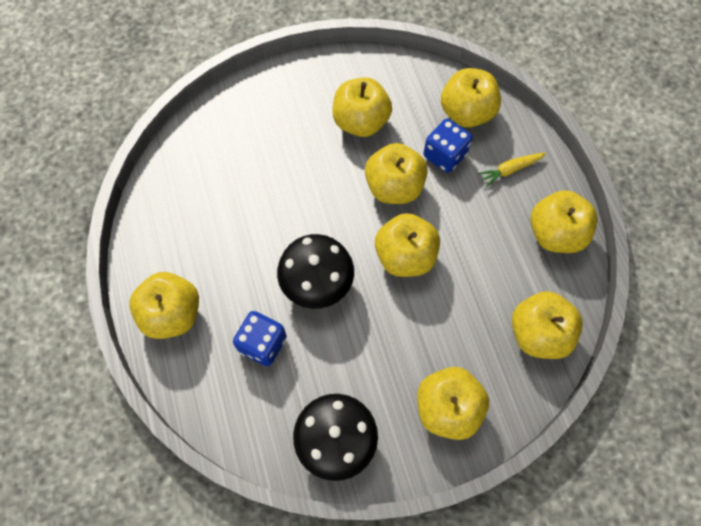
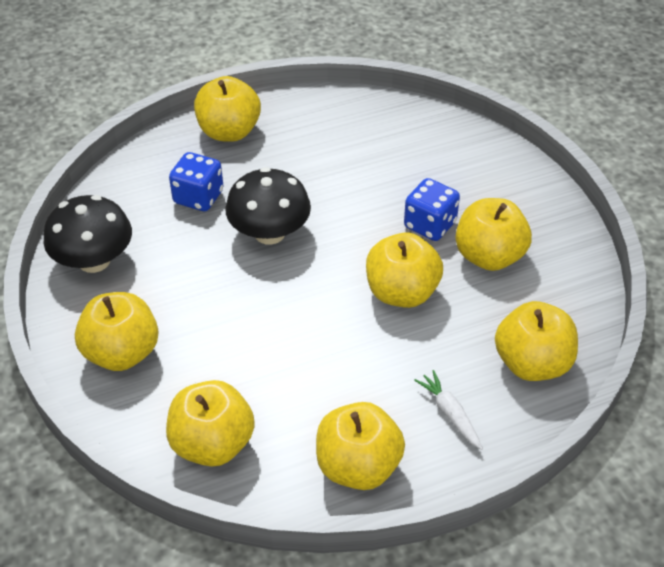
camera: 85 degrees right, 20 degrees down
yellow apple [375,213,440,277] -> none
blue dice [424,119,472,173] -> blue dice moved to [404,178,460,241]
yellow carrot [478,153,546,187] -> white carrot [414,370,483,450]

